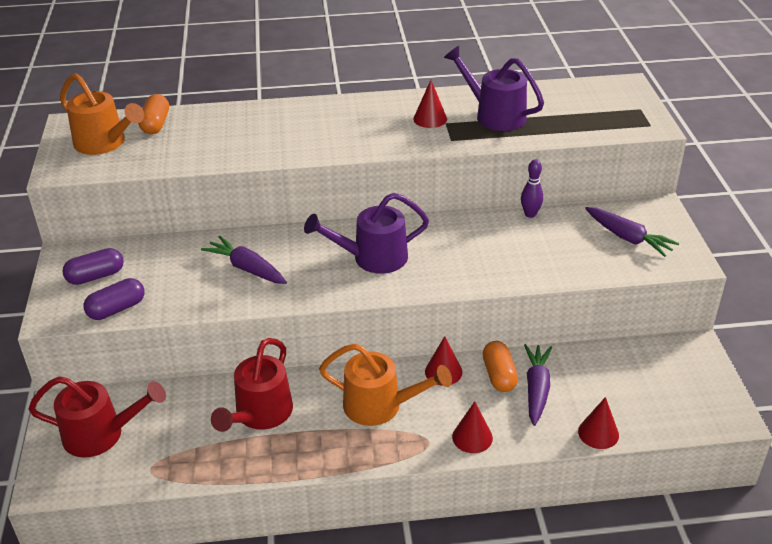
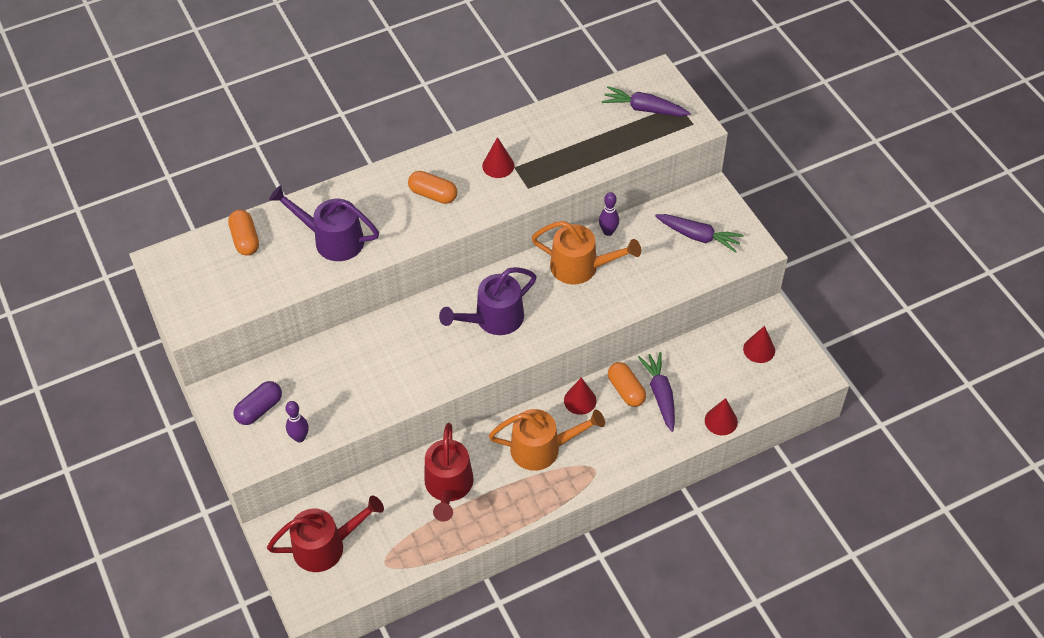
camera: 20 degrees left, 15 degrees up
orange watering can [60,73,144,155] -> orange watering can moved to [532,221,641,285]
purple capsule [84,278,145,320] -> purple bowling pin [285,401,309,442]
purple carrot [201,236,287,284] -> purple carrot moved to [602,86,691,116]
purple watering can [444,46,544,131] -> purple watering can moved to [269,185,379,261]
red cone [452,401,493,453] -> red cone moved to [743,326,775,363]
none -> orange capsule [408,171,457,204]

